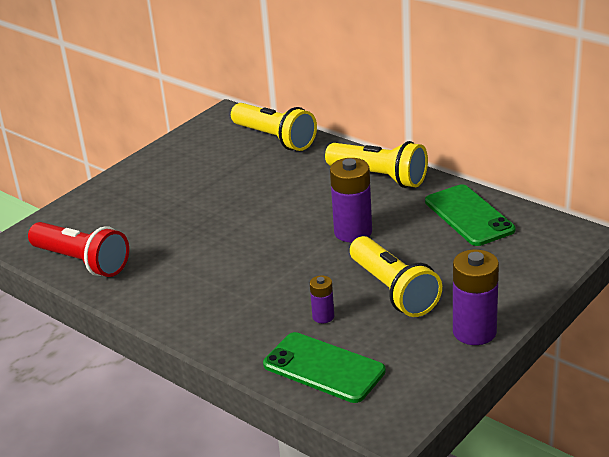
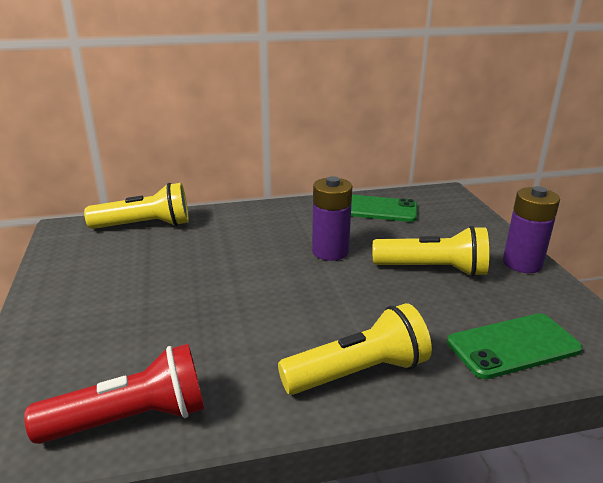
camera: 55 degrees left, 5 degrees down
purple battery [310,275,334,324] -> none
yellow flashlight [325,141,428,188] -> yellow flashlight moved to [278,303,432,395]

